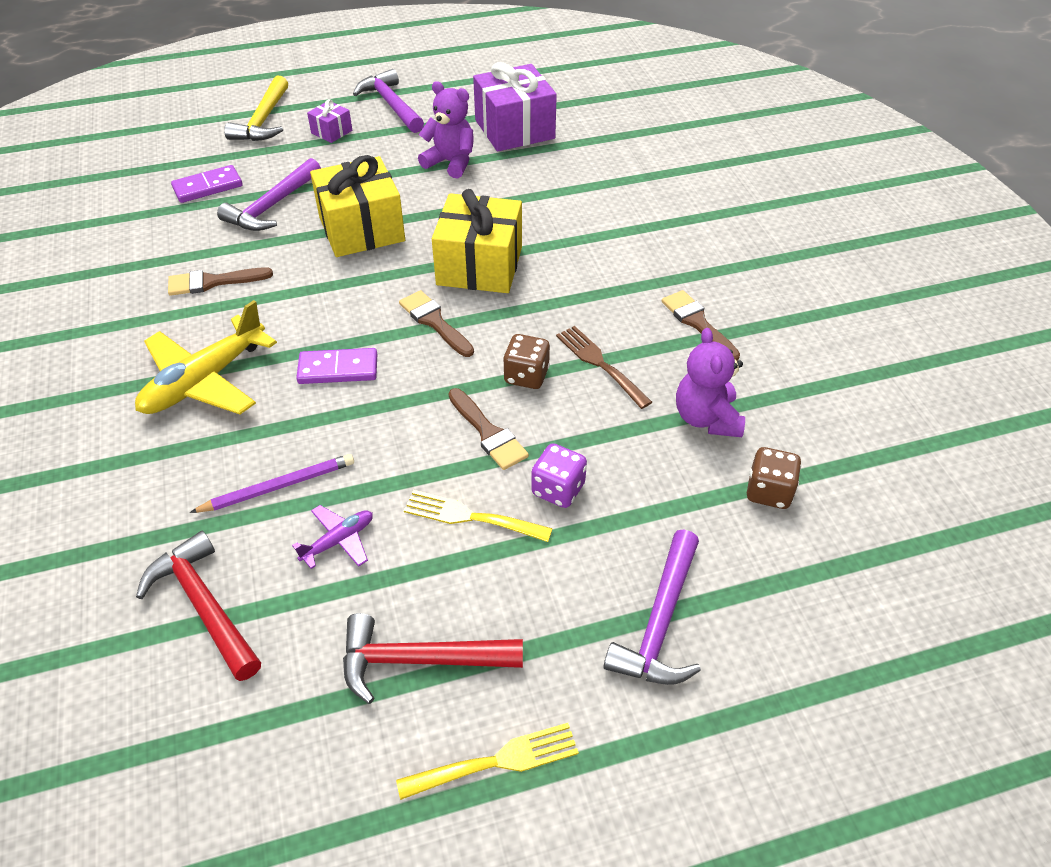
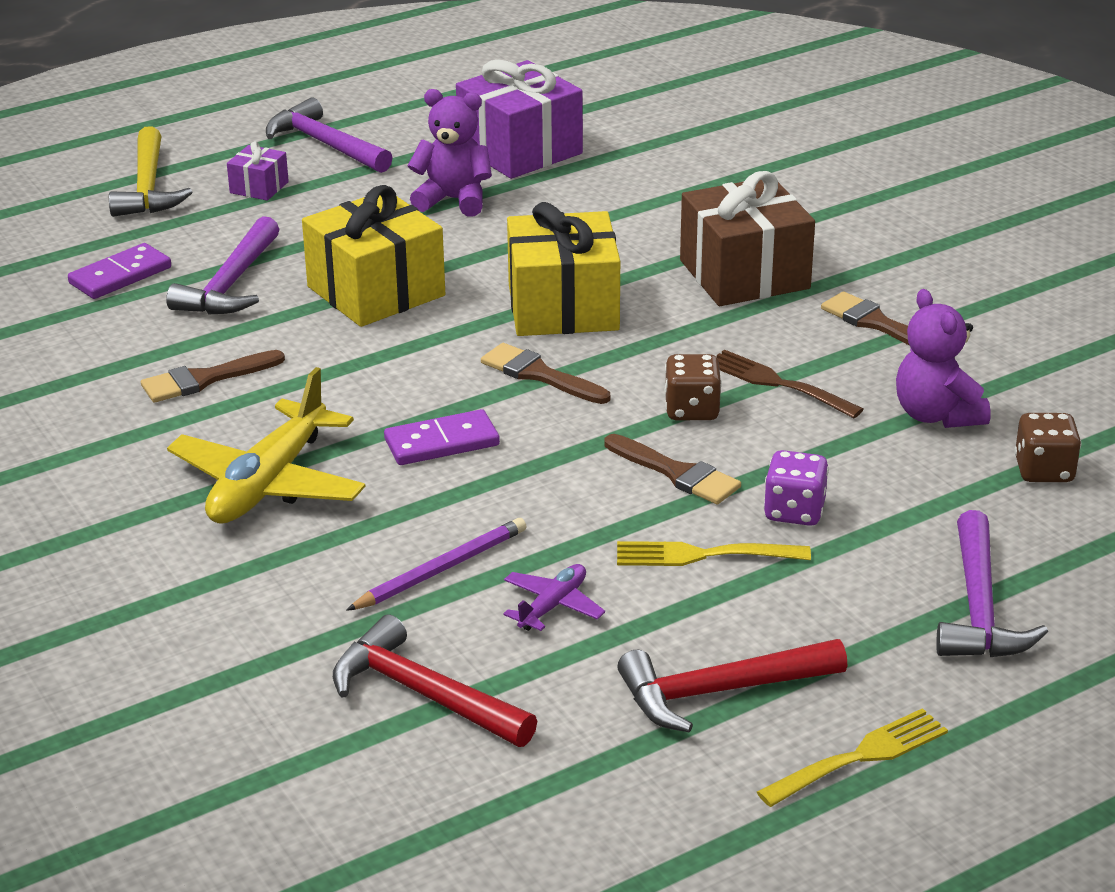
camera: 15 degrees left, 15 degrees down
none -> brown gift [680,171,815,306]

